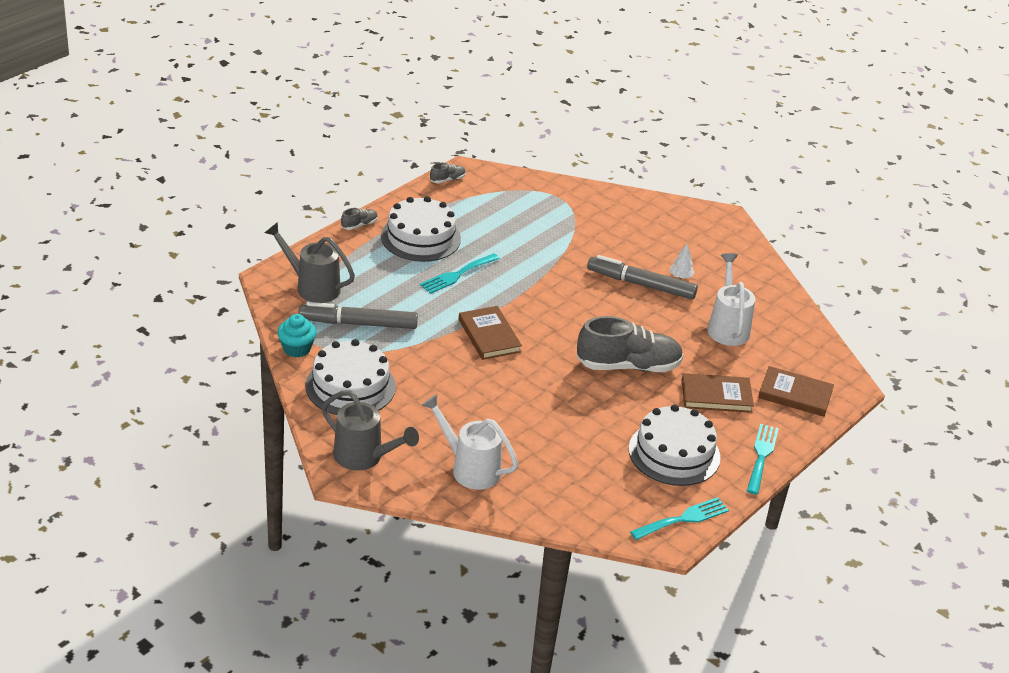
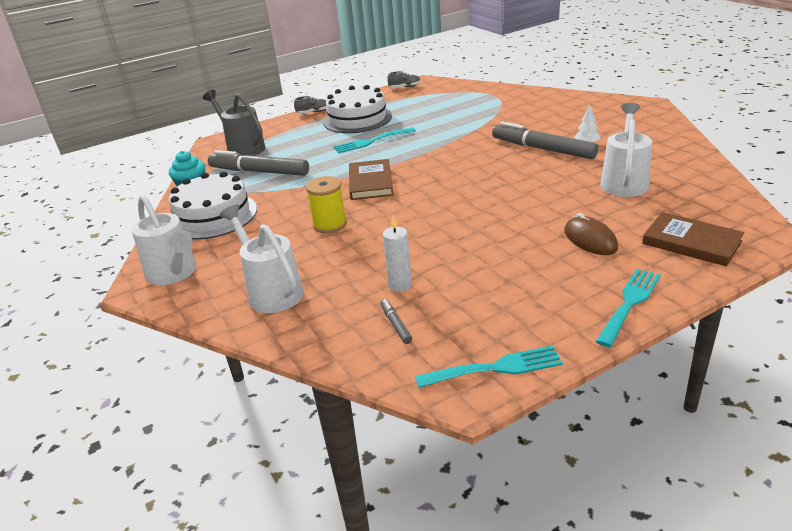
camera: 25 degrees right, 5 degrees down
grey watering can [322,390,419,471] -> white watering can [132,194,197,285]
grey shoe [577,316,684,372] -> none
white cake [629,404,720,486] -> none
brown book [682,373,754,413] -> brown mouse [564,213,618,255]
none -> yellow spool [306,176,347,233]
none -> grey marker [380,299,412,344]
none -> white candle [383,215,412,292]

